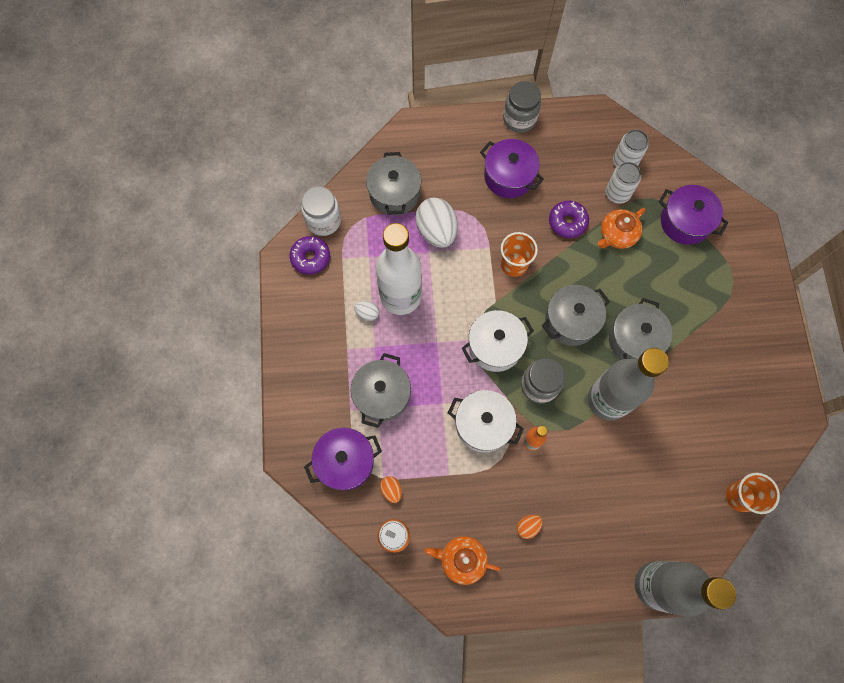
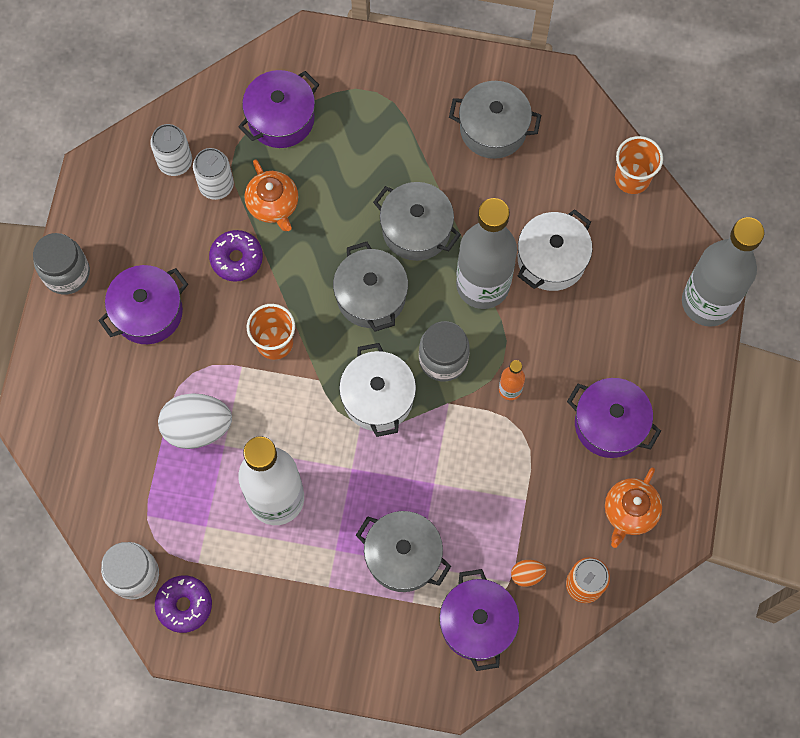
camera: 75 degrees left, 0 degrees up
white egg [354,301,379,321] -> none
grey pot [366,152,421,215] -> grey pot moved to [449,81,541,159]
white pot [448,390,524,453] -> white pot moved to [518,209,592,291]
orange egg [517,515,543,539] -> purple pot [567,378,661,458]

